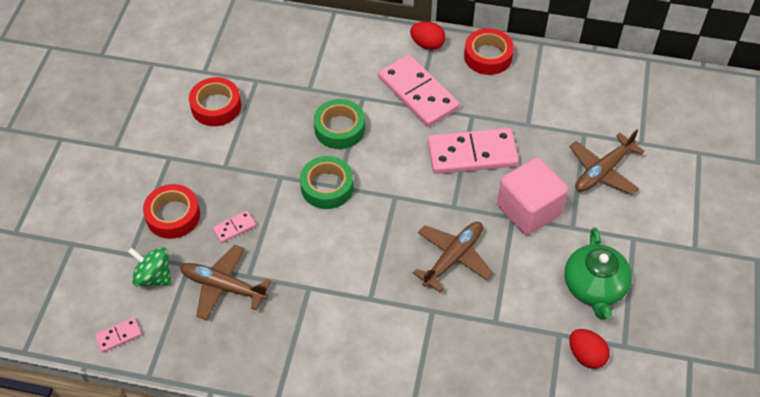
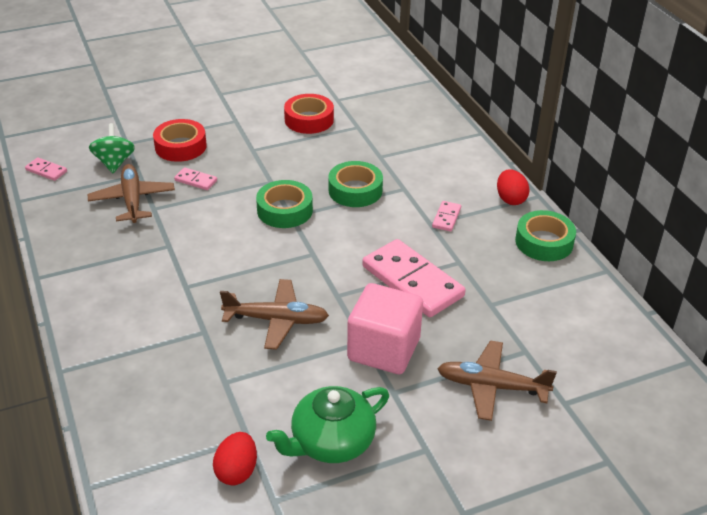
camera: 55 degrees right, 15 degrees down
pink domino [378,55,459,127] -> pink domino [432,201,461,231], size x0.44
red tape [464,28,514,75] -> green tape [515,210,576,261]

